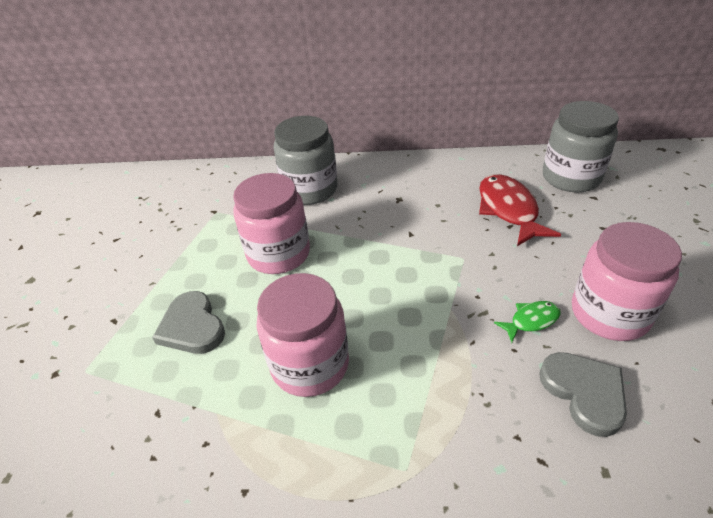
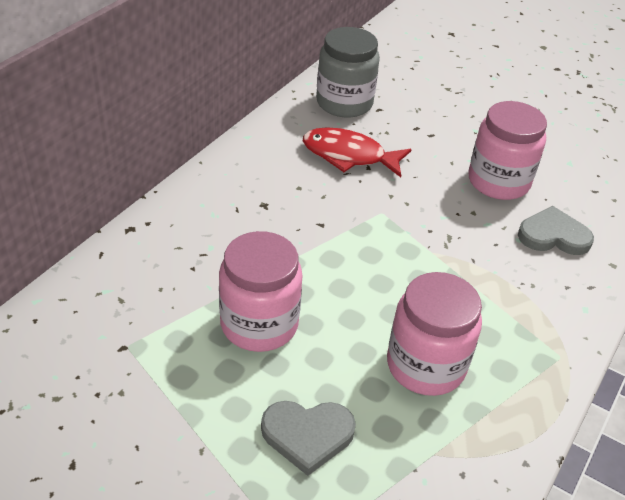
camera: 65 degrees left, 0 degrees up
grey jar [274,116,337,205] -> none
green fish [494,301,560,343] -> none

